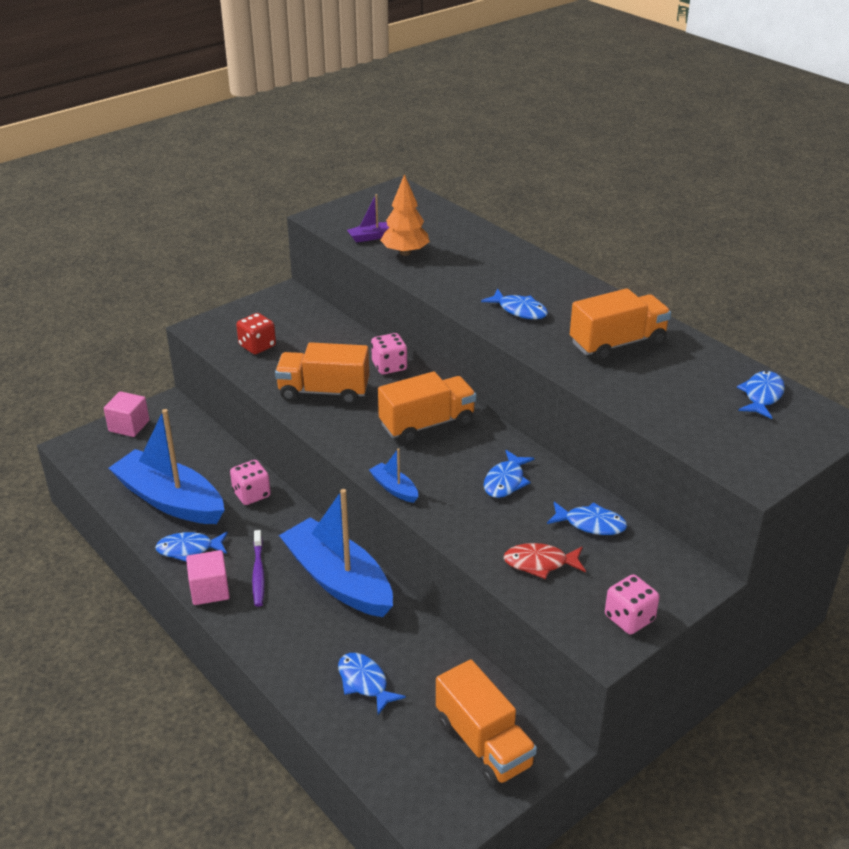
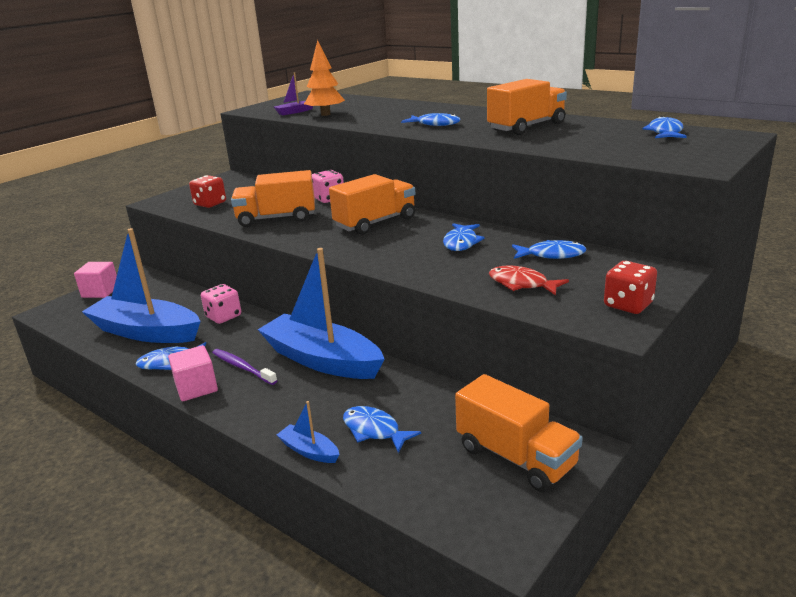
camera: 10 degrees left, 10 degrees down
purple toothbrush [252,530,265,607] -> purple toothbrush turned 150 degrees clockwise [212,349,277,385]
blue boat [369,448,418,503] -> blue boat moved to [277,401,339,463]
red fish [503,543,586,579] -> red fish turned 45 degrees clockwise [489,265,569,296]
pink dice [605,574,660,634] -> red dice [604,261,657,314]

